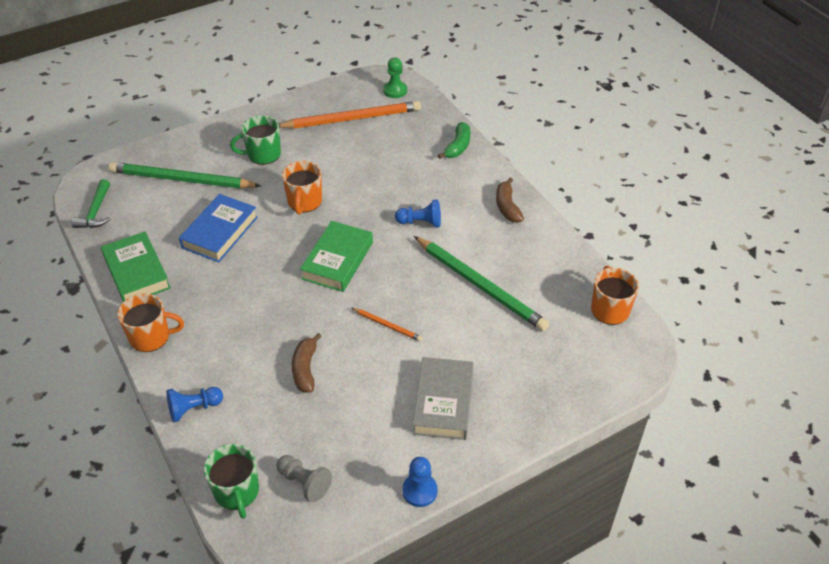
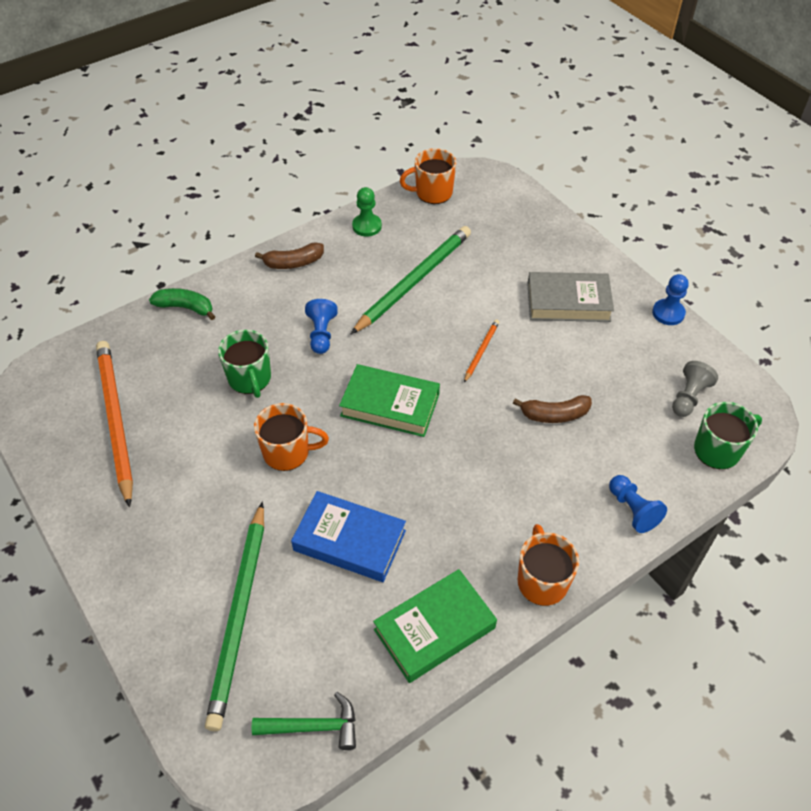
camera: 95 degrees left, 5 degrees up
green mug [230,115,281,165] -> green mug moved to [218,330,271,398]
green pawn [383,57,407,98] -> green pawn moved to [352,187,382,237]

